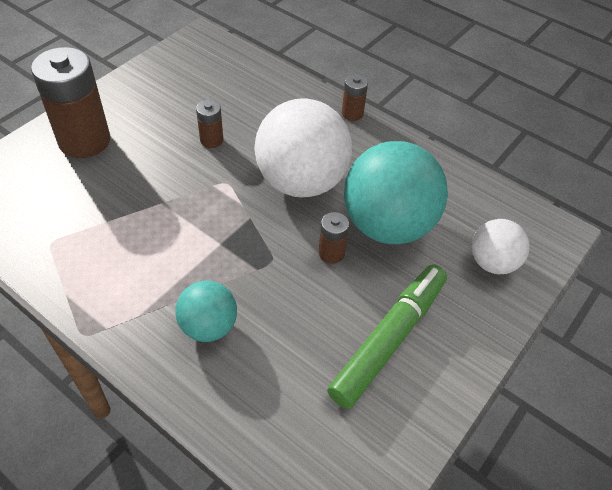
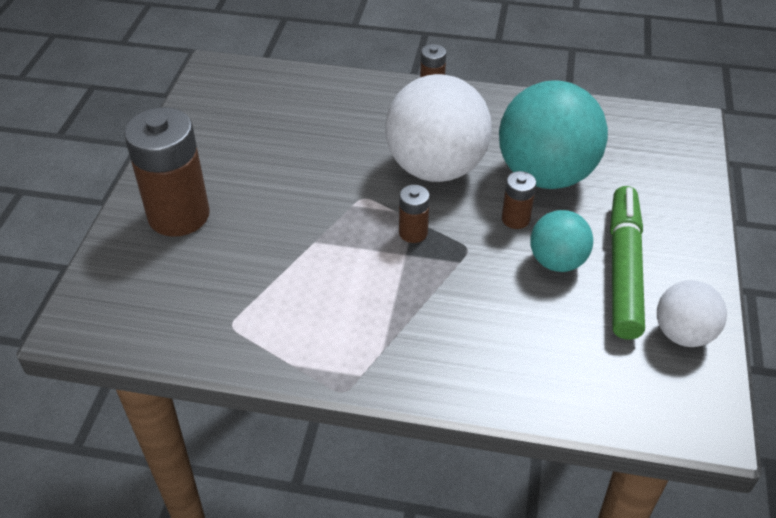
camera: 25 degrees left, 5 degrees down
turquoise ball [175,281,237,342] -> turquoise ball moved to [530,210,593,272]
brown battery [196,100,223,148] -> brown battery moved to [399,185,430,243]
white ball [472,219,530,274] -> white ball moved to [657,280,727,347]

